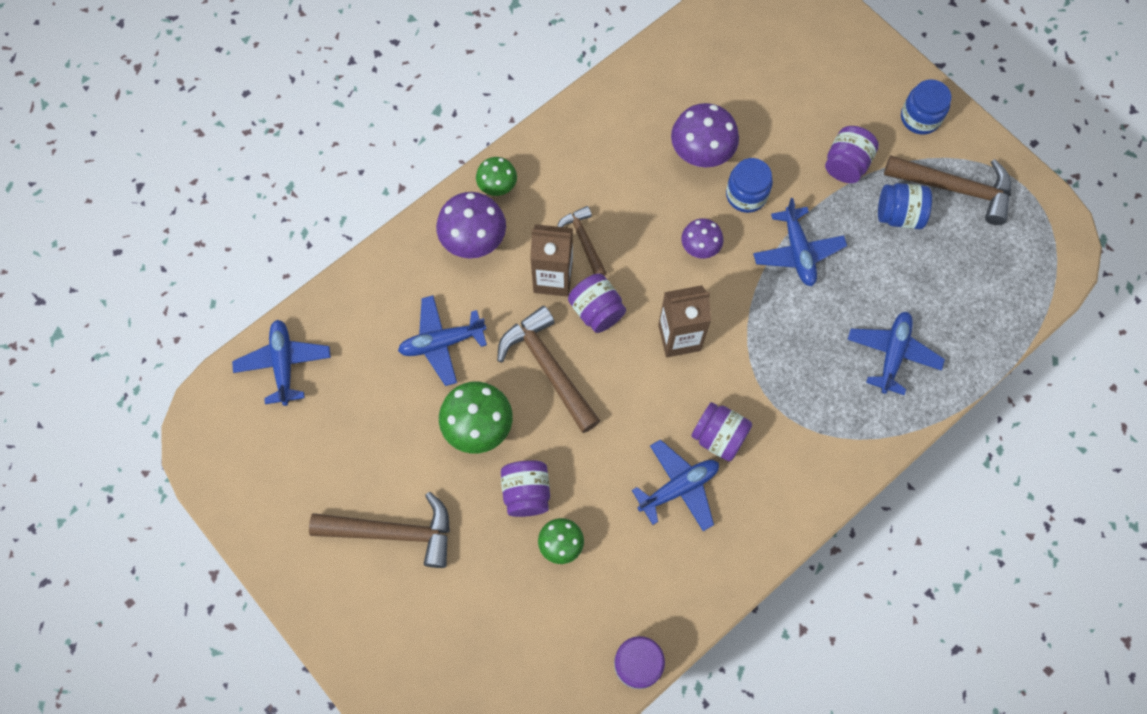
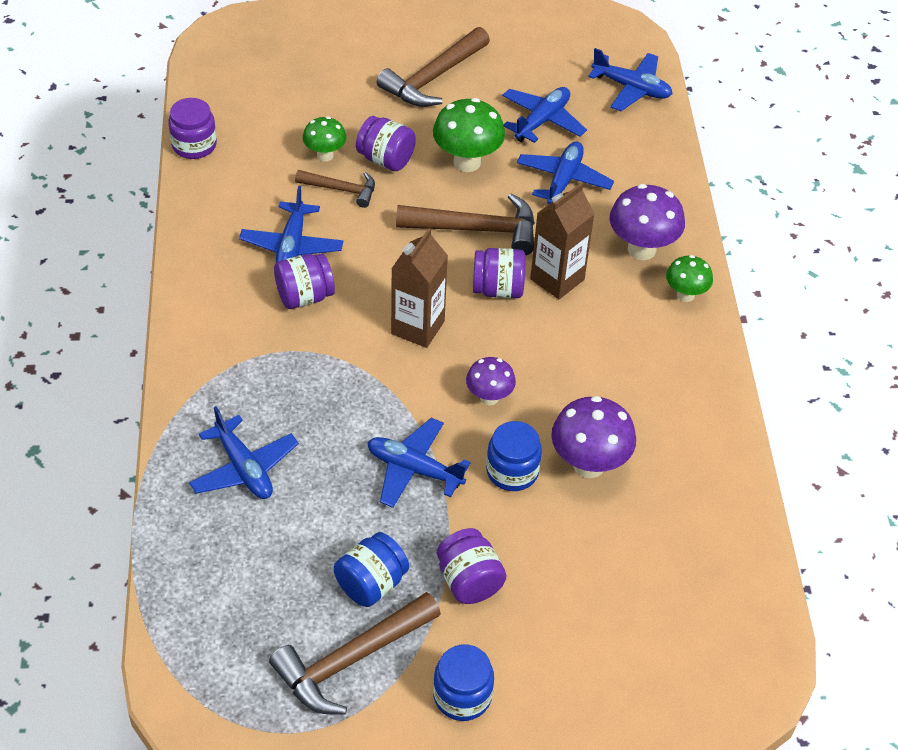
camera: 125 degrees right, 20 degrees down
brown hammer [557,206,607,276] -> brown hammer moved to [295,170,375,208]
none -> blue plane [502,87,587,143]

